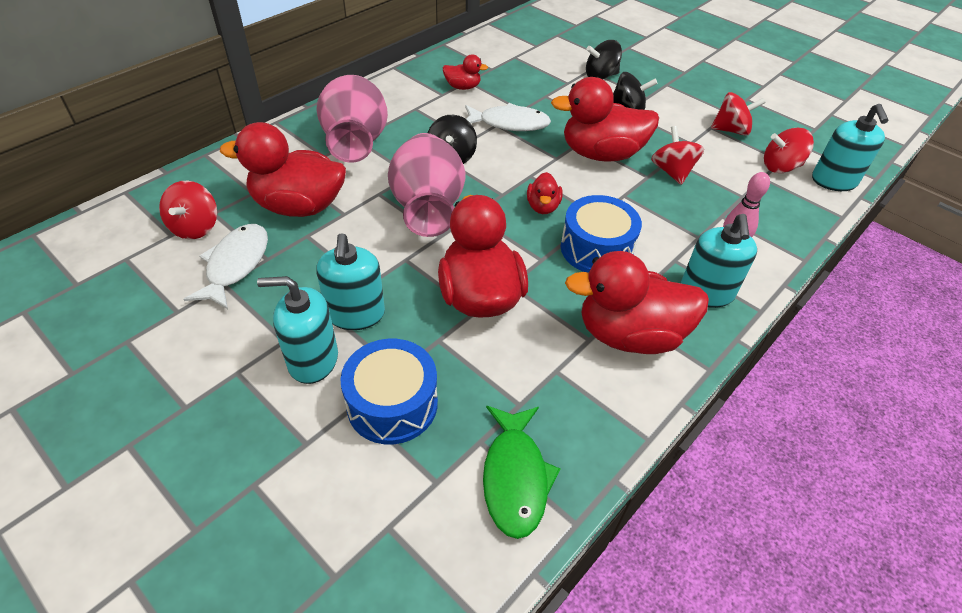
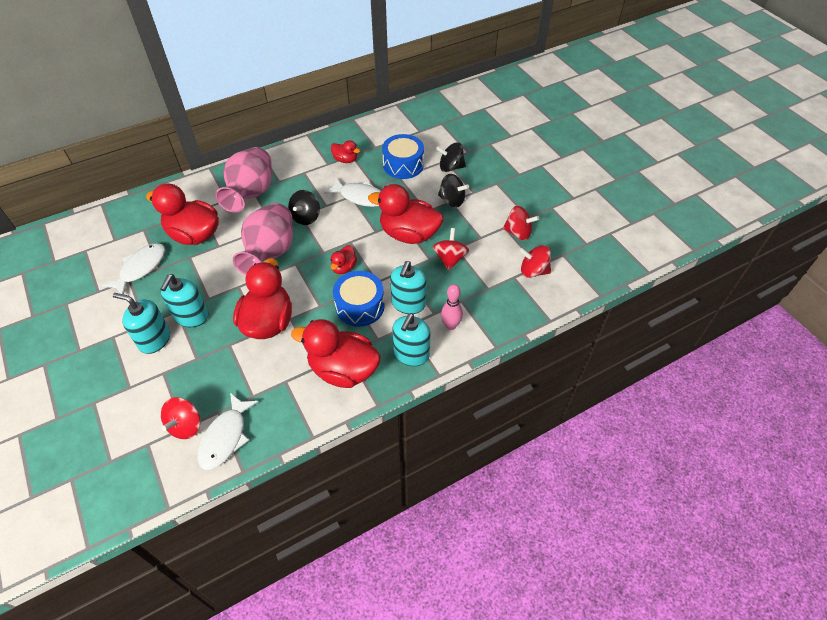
camera: 20 degrees right, 5 degrees up
red spinning top [159,181,217,239] -> red spinning top moved to [161,397,200,439]
blue drum [340,339,438,444] -> blue drum moved to [382,134,424,179]
green fish [483,406,561,539] -> white fish [197,393,259,470]
turquoise soap dispenser [812,104,889,191] -> turquoise soap dispenser moved to [390,261,427,314]

